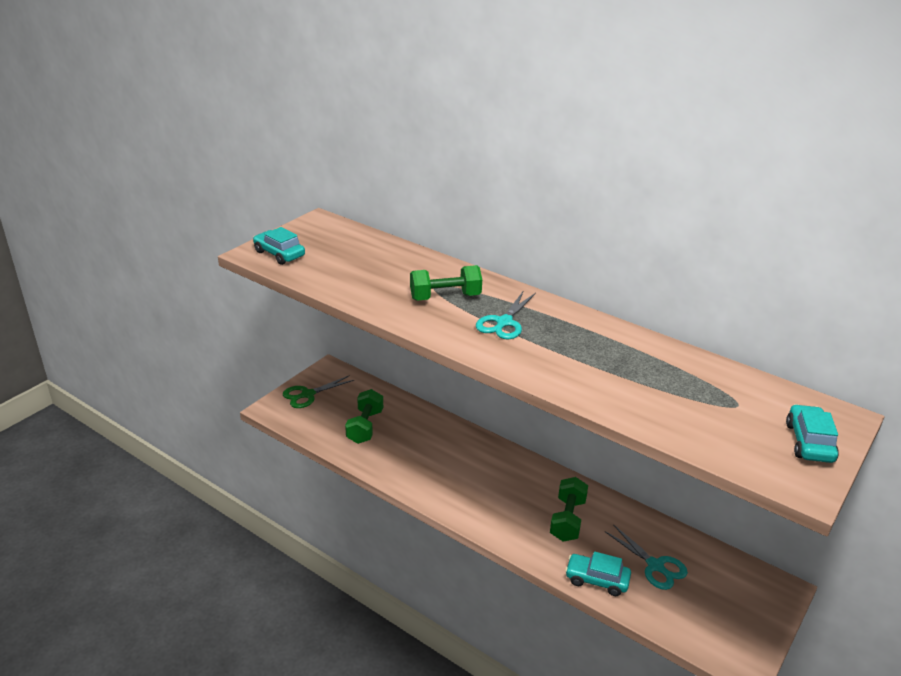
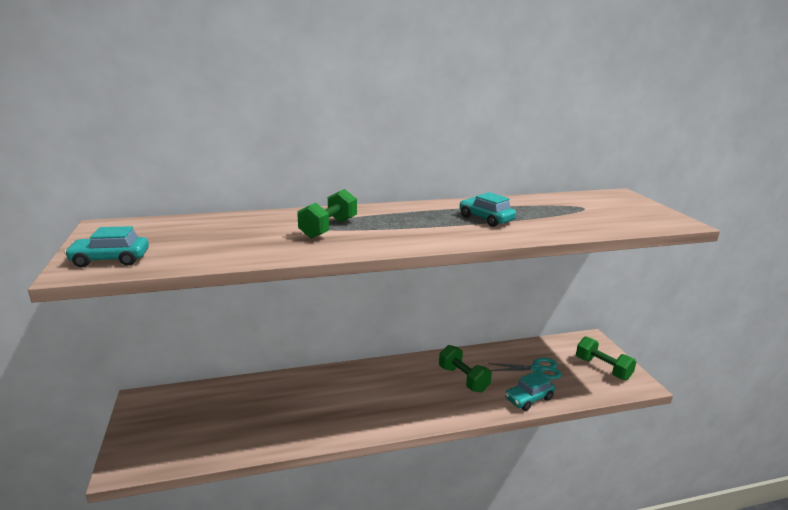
camera: 50 degrees left, 10 degrees down
green scissors [283,375,354,408] -> none
green dumbbell [345,389,383,444] -> green dumbbell moved to [576,336,636,380]
turquoise scissors [476,290,536,339] -> none
turquoise car [786,404,839,463] -> turquoise car moved to [459,192,516,227]

